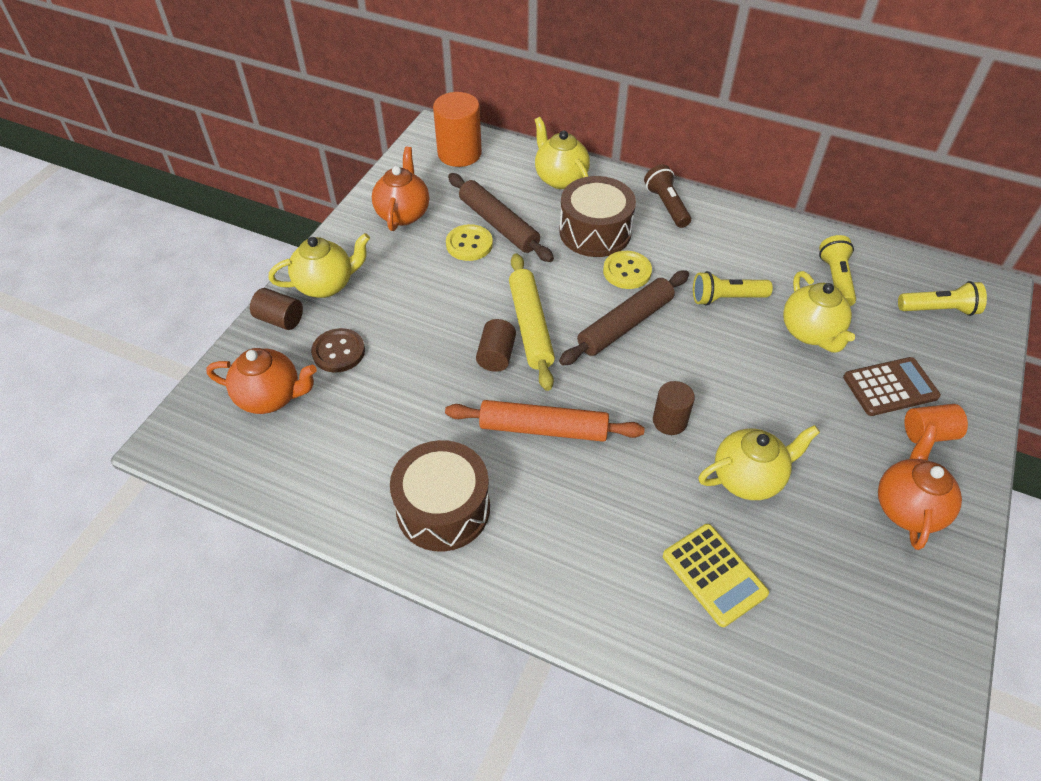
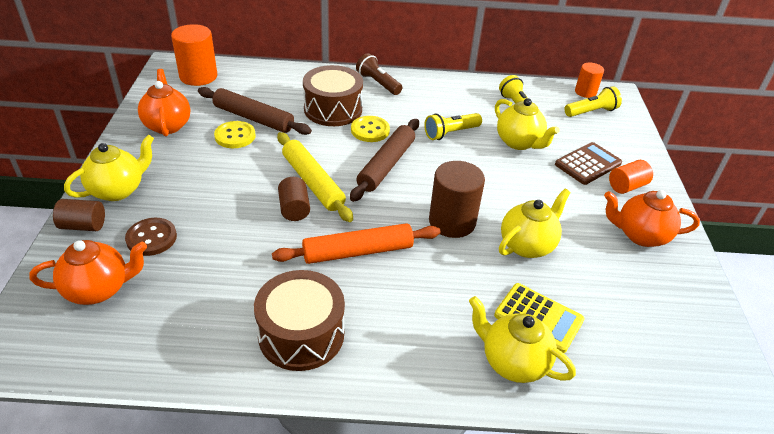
camera: 25 degrees left, 10 degrees down
yellow teapot [535,117,590,189] -> yellow teapot moved to [469,296,576,383]
brown cylinder [653,381,695,435] -> brown cylinder [429,161,485,238], size x1.67
orange teapot [878,425,962,550] -> orange teapot turned 75 degrees counterclockwise [604,190,700,247]
none -> orange cylinder [575,63,604,98]

